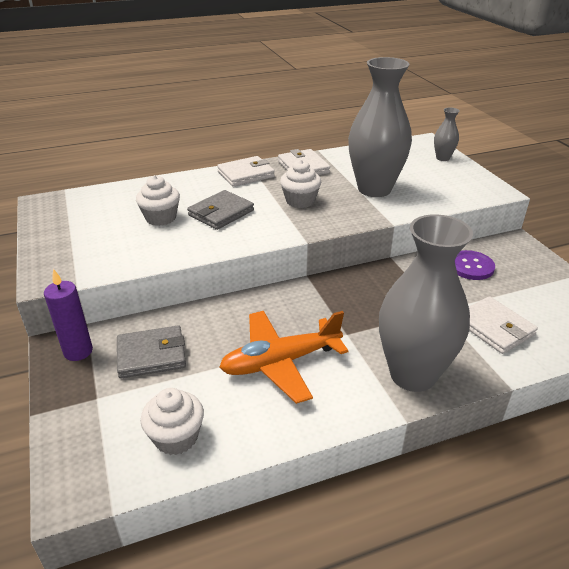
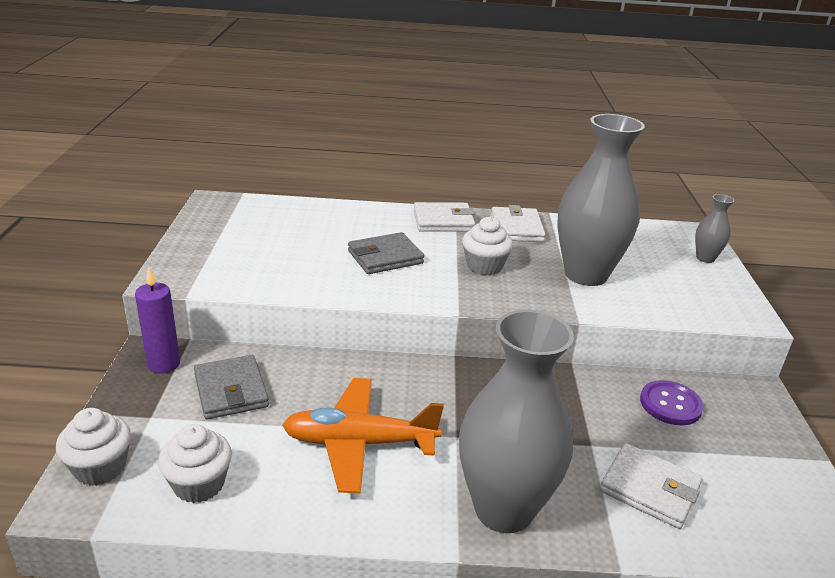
camera: 20 degrees right, 5 degrees down
grey wallet [117,325,186,379] -> grey wallet turned 60 degrees clockwise [194,355,269,419]
white cupcake [136,175,180,226] -> white cupcake moved to [56,408,131,486]
white wallet [469,296,538,354] -> white wallet turned 45 degrees counterclockwise [600,443,702,529]

